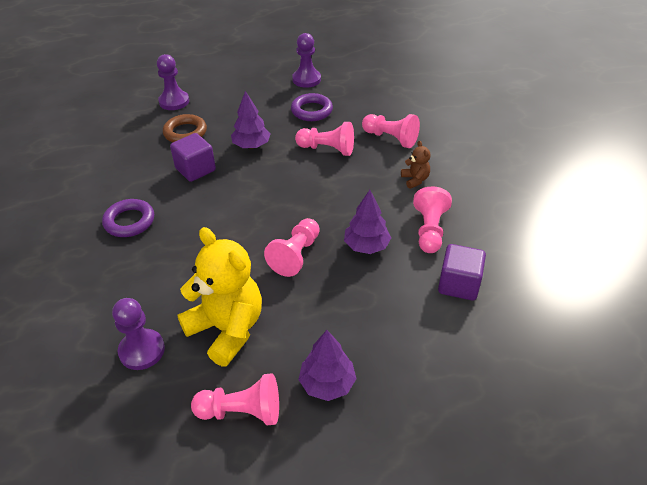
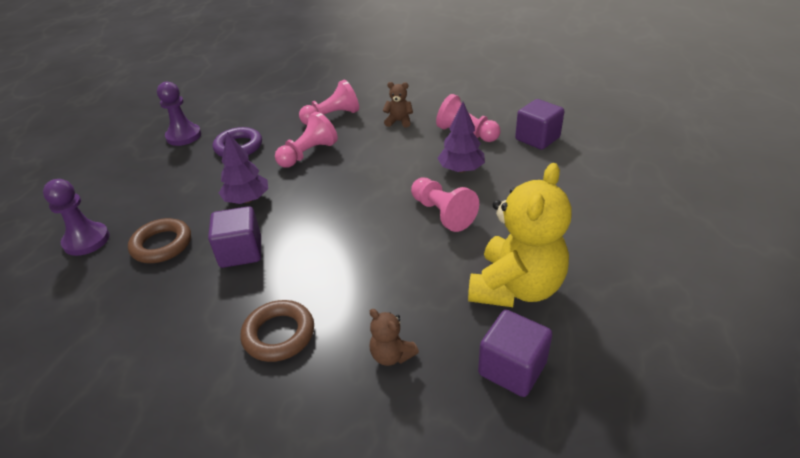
camera: 60 degrees left, 5 degrees down
purple ring [102,199,154,237] -> brown ring [240,300,314,362]
purple pawn [112,298,165,370] -> purple cube [478,310,552,397]
yellow teddy bear [177,227,262,367] -> yellow teddy bear turned 135 degrees clockwise [468,163,572,307]
pink pawn [191,373,279,425] -> none
purple tree [298,330,356,401] -> none
none -> brown teddy bear [370,309,419,366]

